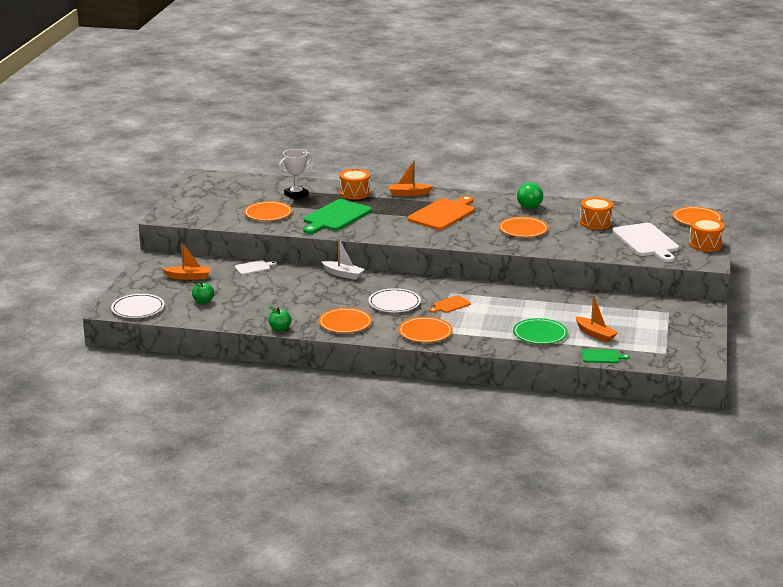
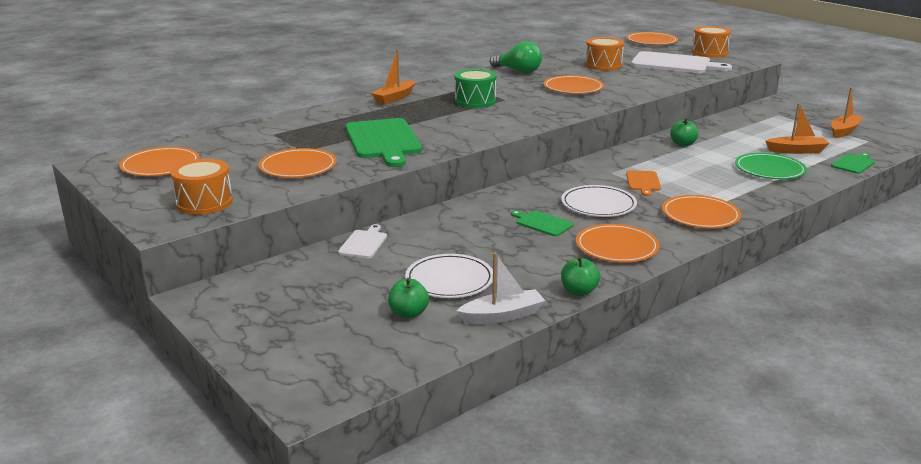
camera: 50 degrees left, 0 degrees up
white plate [111,294,164,318] -> white plate moved to [405,254,493,298]
orange boat [163,242,211,280] -> orange boat moved to [831,87,863,138]
white trophy [279,149,312,200] -> none
white boat [321,238,365,280] -> white boat moved to [457,253,545,325]
orange drum [339,169,370,199] -> orange drum moved to [170,159,233,215]
orange cutting board [407,196,475,230] -> green drum [454,69,497,108]
none -> orange plate [119,147,200,176]
none -> green cutting board [511,210,574,236]
none -> green apple [670,118,698,146]

